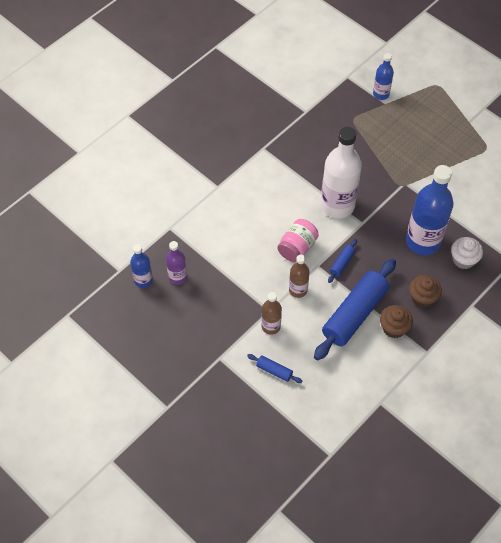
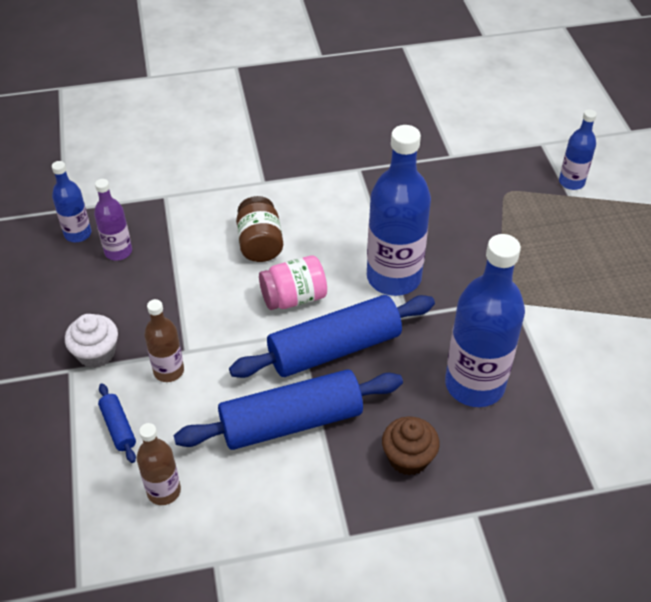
camera: 35 degrees right, 10 degrees down
brown bottle [289,254,310,298] -> brown bottle moved to [137,423,181,505]
white bottle [321,127,362,218] -> blue bottle [367,125,431,296]
blue rolling pin [328,239,357,283] -> blue rolling pin [229,295,435,378], size x2.32
brown cupcake [380,305,413,338] -> none
white cupcake [451,237,483,269] -> white cupcake moved to [65,314,118,368]
none -> brown jar [236,196,283,262]

